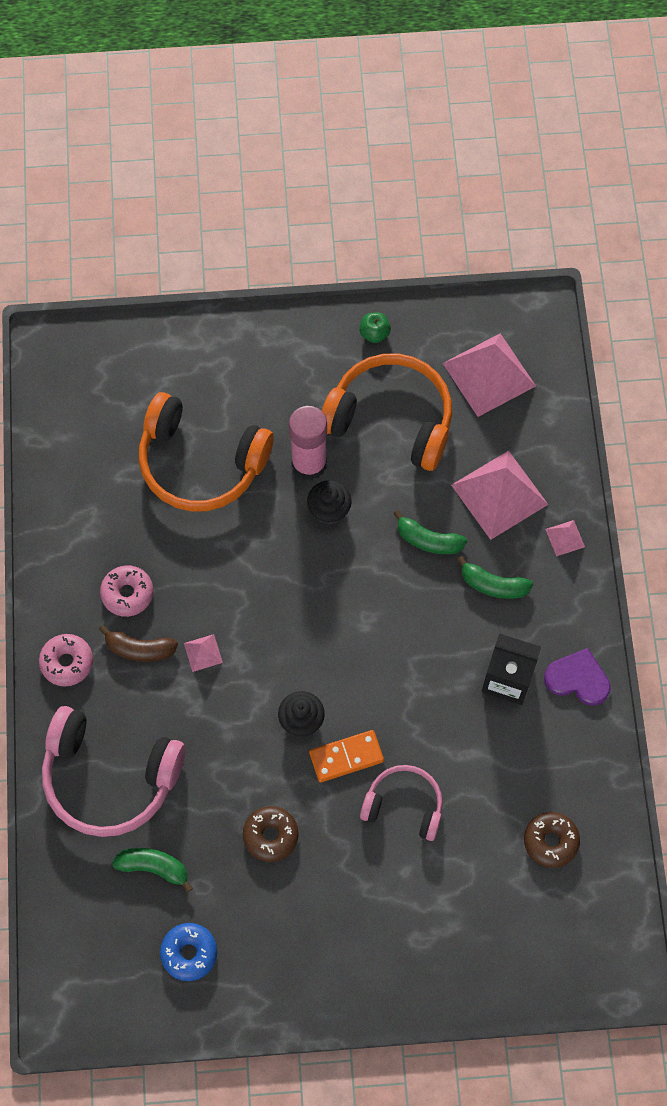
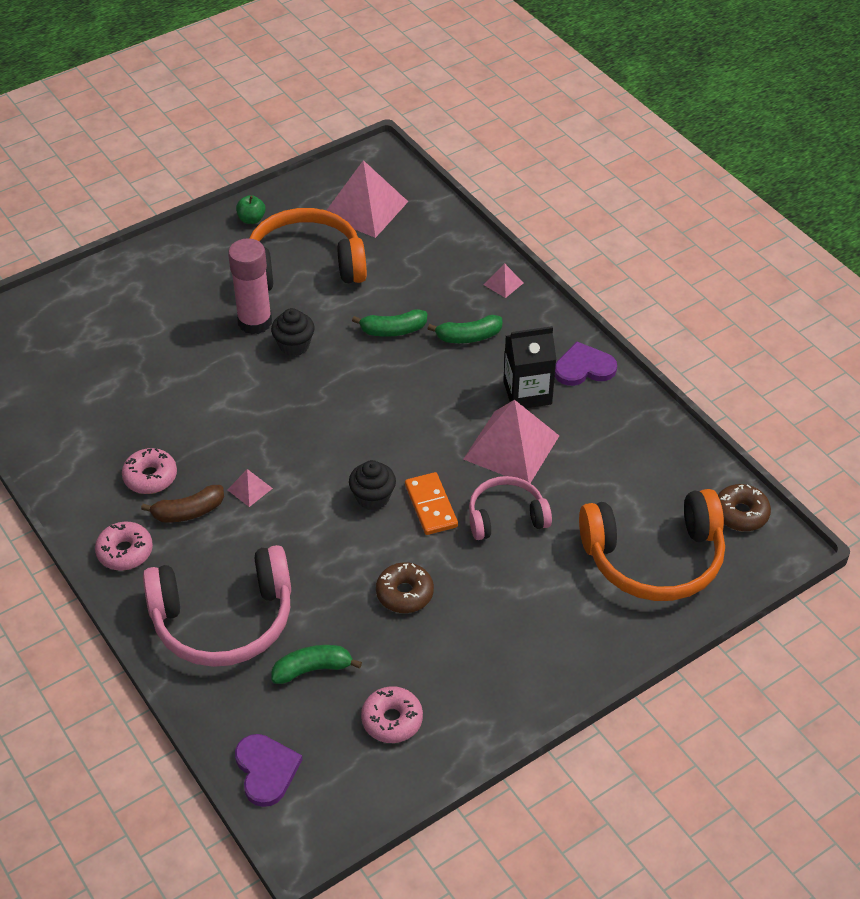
camera: 30 degrees left, 20 degrees down
orange headphones [139,392,274,512] -> orange headphones moved to [579,489,725,601]
blue donut [160,923,217,981] -> pink donut [361,686,423,743]
orange domino [309,730,384,782] -> orange domino turned 60 degrees counterclockwise [405,472,458,535]
pink pyramid [451,450,548,540] -> pink pyramid moved to [463,400,559,483]
brown donut [524,812,580,868] -> brown donut moved to [718,484,771,531]
none -> purple heart [235,734,303,807]

